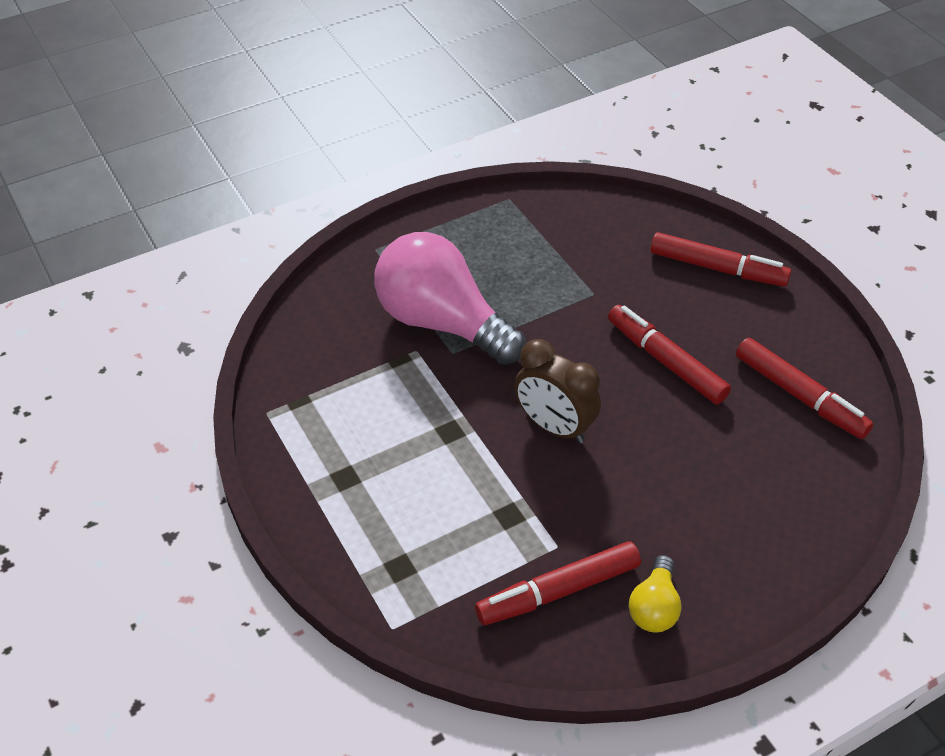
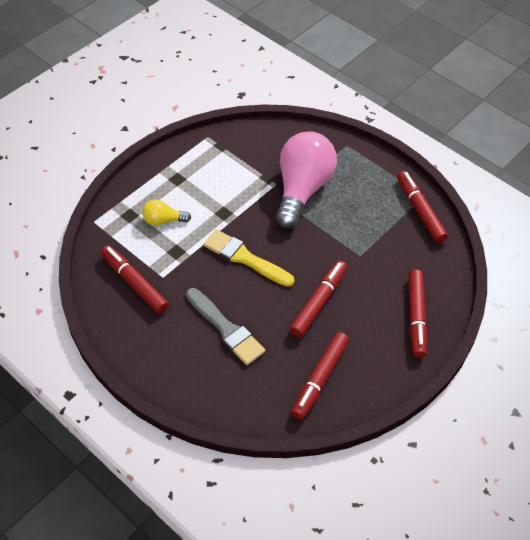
camera: 70 degrees right, 5 degrees up
brown clock [514,339,601,443] -> yellow brush [204,229,294,287]
yellow light bulb [629,555,682,632] -> yellow light bulb moved to [142,199,191,226]
none -> grey brush [186,288,265,365]
none -> red marker [397,171,448,243]

